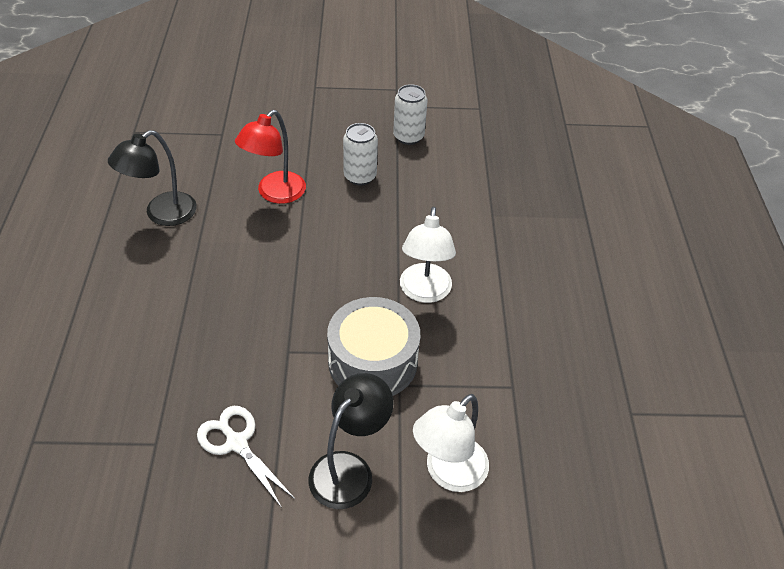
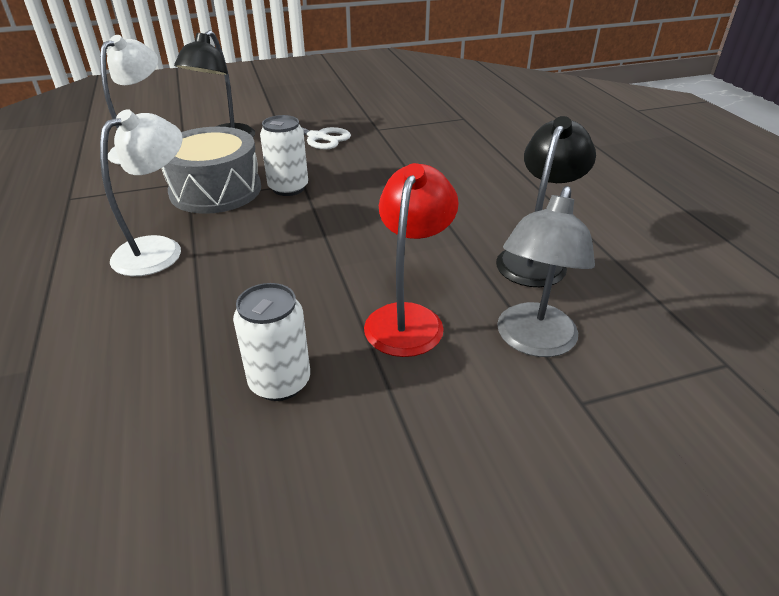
camera: 165 degrees right, 10 degrees down
white can [393,84,427,145] -> white can moved to [260,115,308,196]
white lamp [400,207,456,303] -> white lamp turned 45 degrees clockwise [100,109,182,276]
none -> grey lamp [497,186,595,357]

